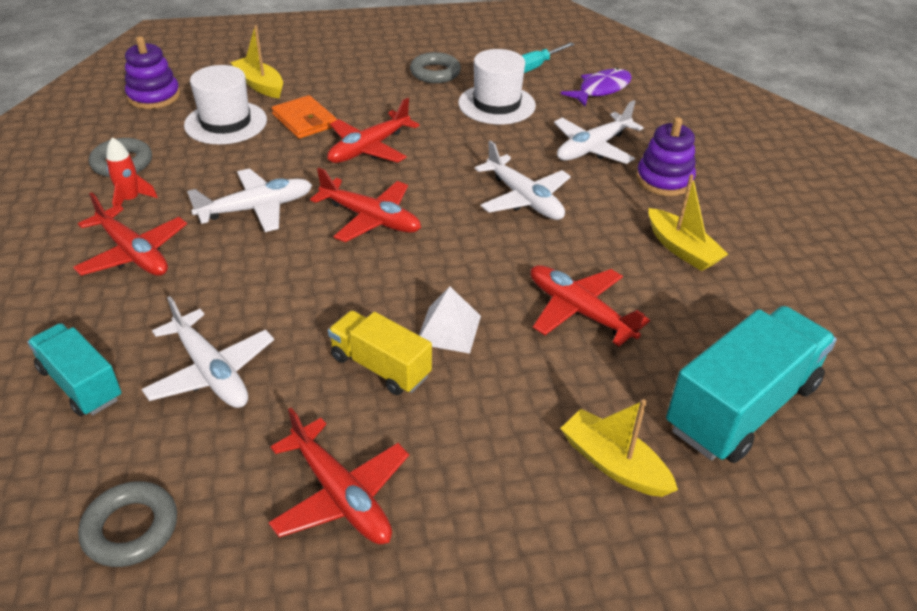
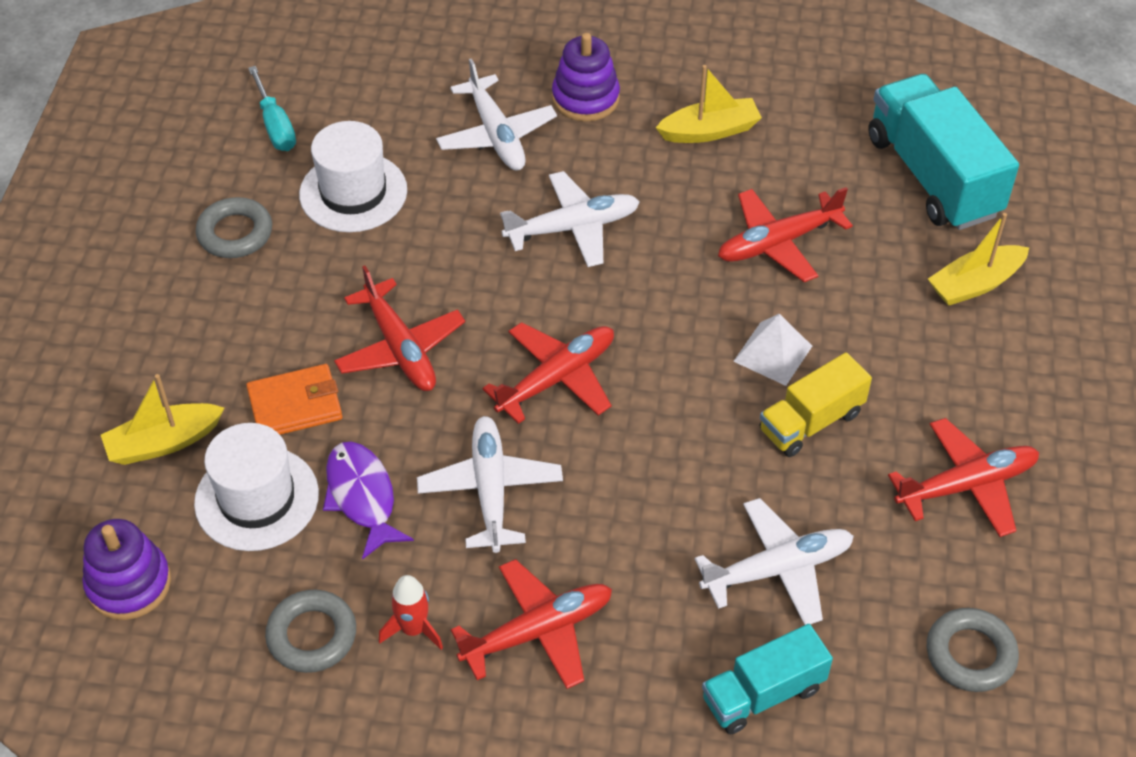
camera: 70 degrees left, 10 degrees up
purple fish [561,68,632,107] -> purple fish moved to [323,442,414,560]

